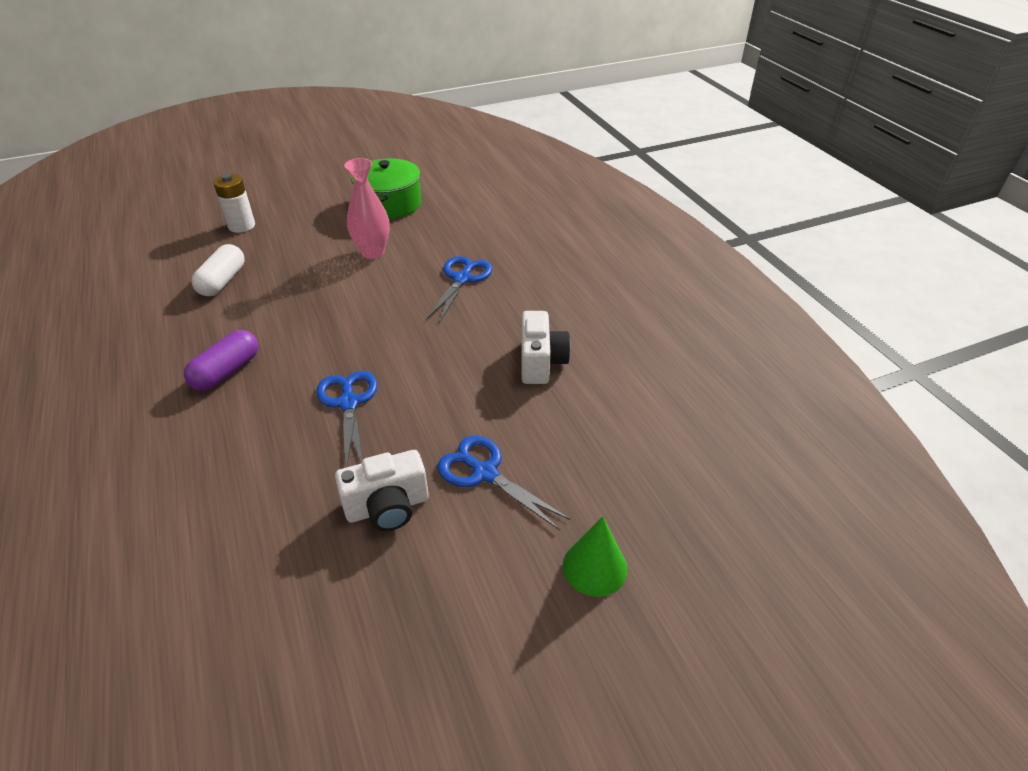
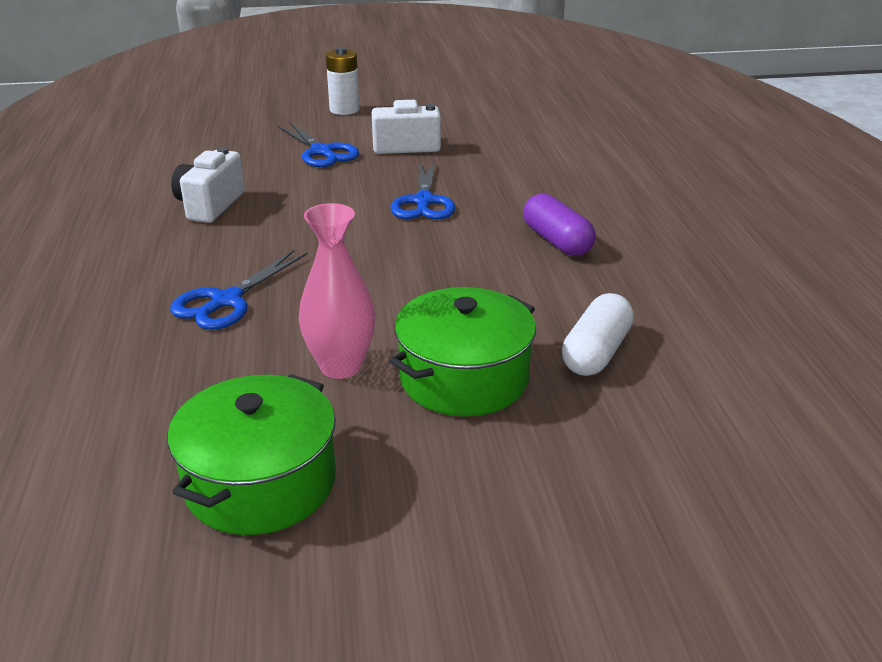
camera: 165 degrees left, 10 degrees down
purple capsule [184,330,258,391] -> purple capsule turned 75 degrees counterclockwise [523,194,596,256]
white battery [213,174,255,233] -> white battery moved to [326,47,360,115]
green cone [563,516,628,597] -> none
none -> green pot [389,287,536,417]

